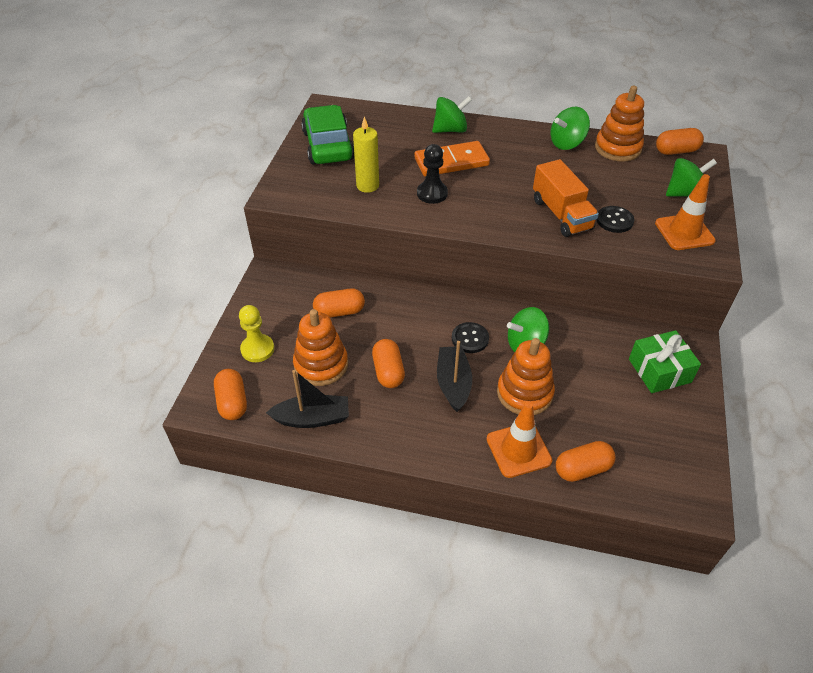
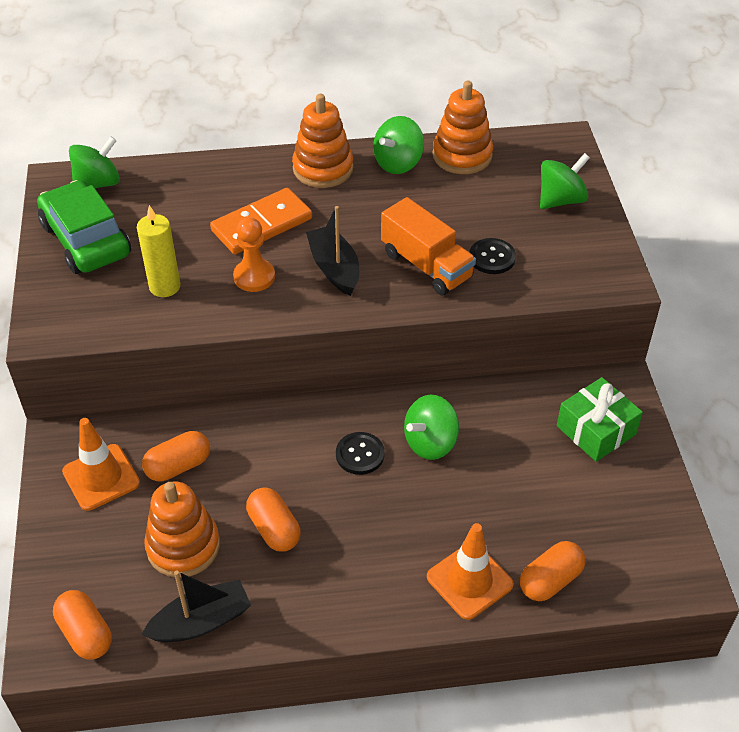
camera: 20 degrees left, 0 degrees up
yellow pawn [239,305,274,362] -> none
black pawn [417,144,448,204] -> orange pawn [233,217,275,292]
green spinning top [432,96,472,133] -> green spinning top moved to [69,136,120,188]
black boat [437,341,472,412] -> black boat moved to [306,206,359,296]
orange stacking toy [497,338,555,415] -> orange stacking toy moved to [292,94,353,188]
orange traffic cone [655,174,716,250] -> orange traffic cone moved to [62,418,140,511]
orange capsule [656,128,704,155] -> none

